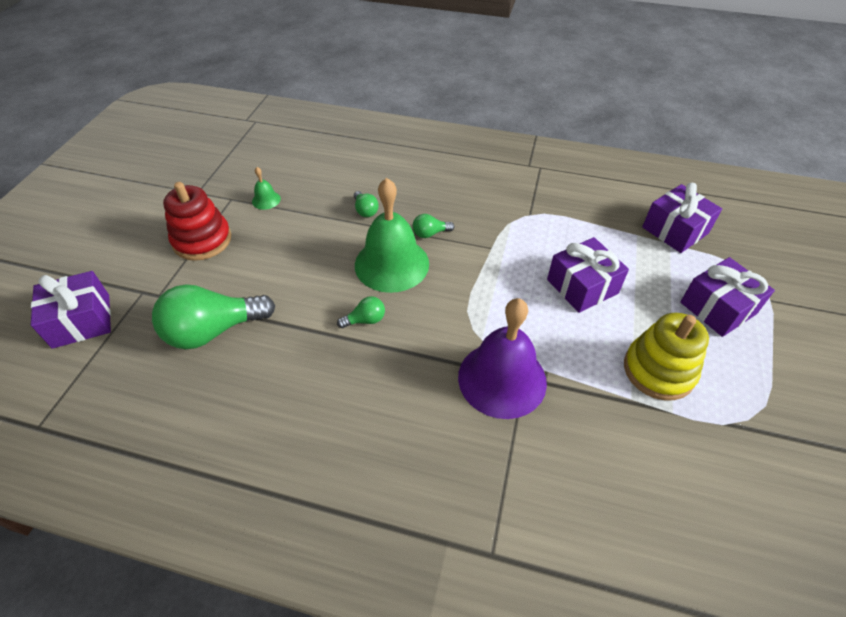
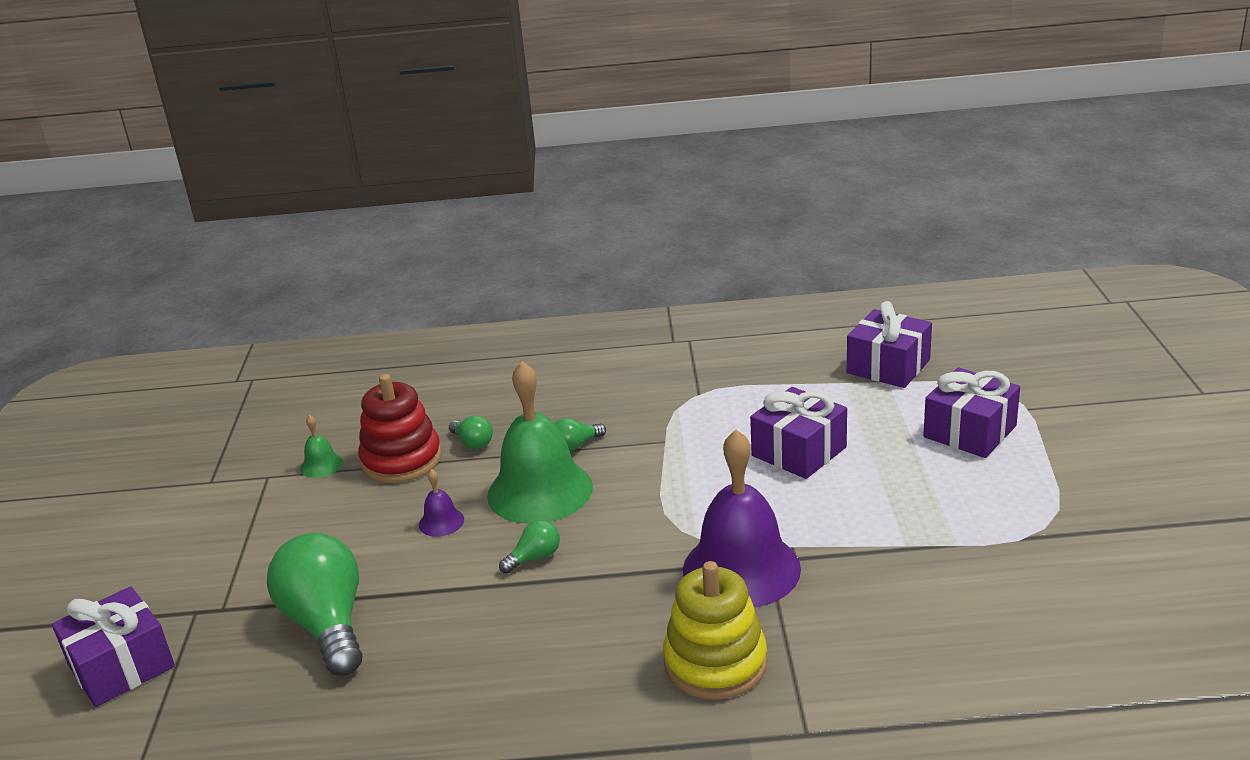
camera: 15 degrees left, 20 degrees down
green light bulb [152,284,275,349] -> green light bulb turned 105 degrees clockwise [267,533,363,675]
red stacking toy [163,182,231,261] -> red stacking toy moved to [358,374,442,483]
yellow stacking toy [624,313,709,401] -> yellow stacking toy moved to [663,561,767,700]
none -> purple bell [419,469,464,537]

